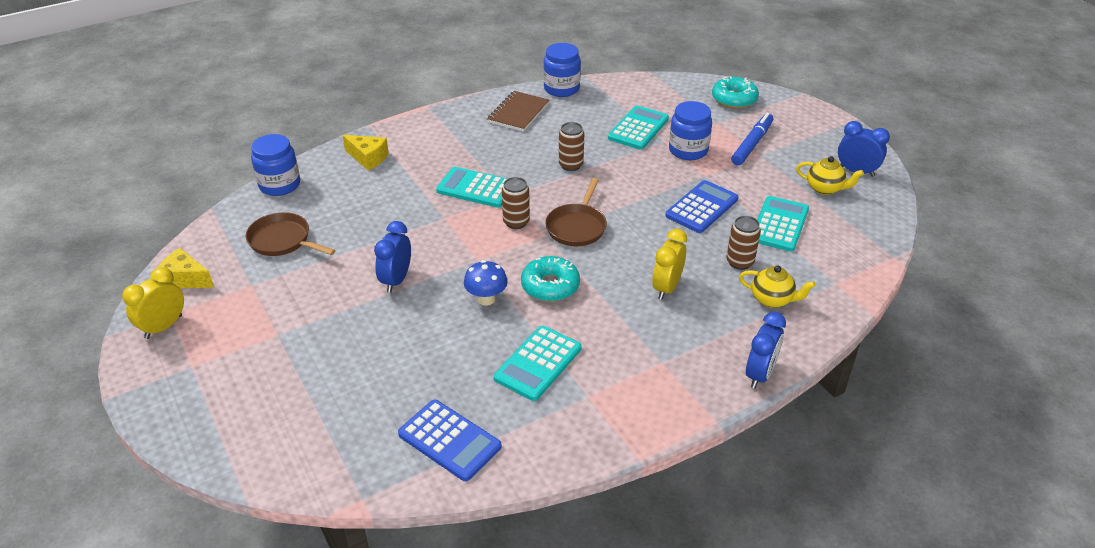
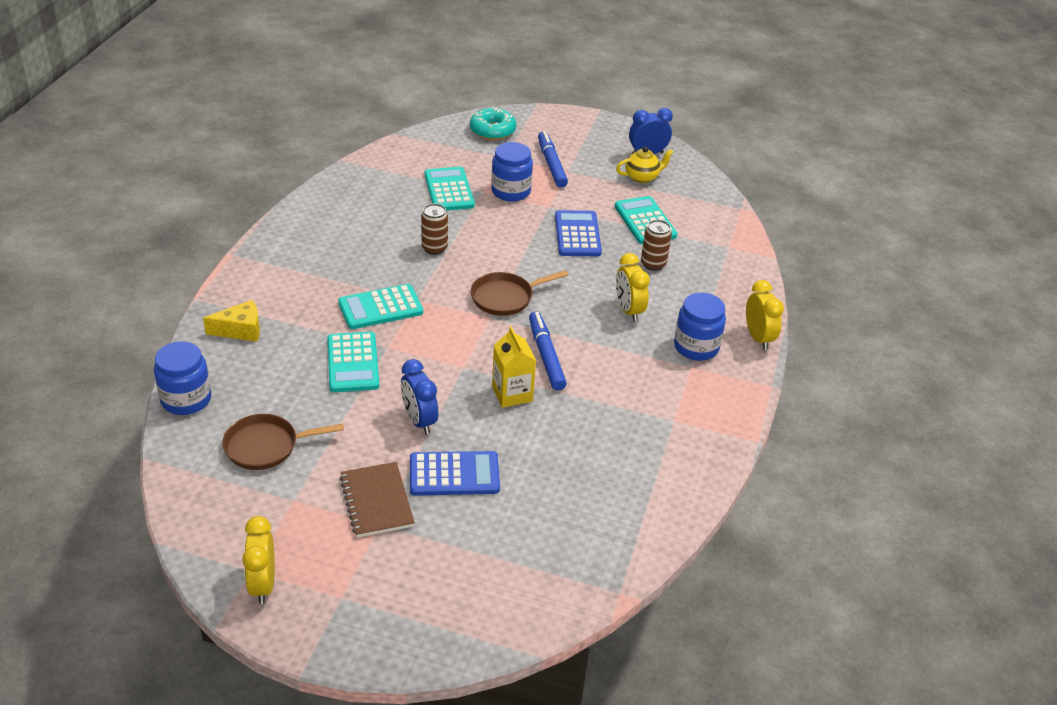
camera: 45 degrees left, 0 degrees up
yellow cheese [157,248,214,288] -> none
blue calculator [398,400,502,481] -> blue calculator moved to [410,451,500,496]
blue mushroom [464,260,508,306] -> yellow carton [492,326,536,408]
brown notebook [487,91,549,132] -> brown notebook moved to [340,462,415,538]
turquoise calculator [494,326,581,401] -> turquoise calculator moved to [327,332,379,392]
brown can [502,177,530,229] -> none
turquoise donut [521,256,580,302] -> blue marker [529,312,567,391]
blue jar [543,43,581,97] -> blue jar moved to [674,293,726,361]
brown pan [545,178,607,246] -> brown pan turned 90 degrees clockwise [470,270,568,316]
yellow teapot [739,266,816,308] -> none
blue clock [746,312,786,389] -> yellow clock [746,280,784,350]

